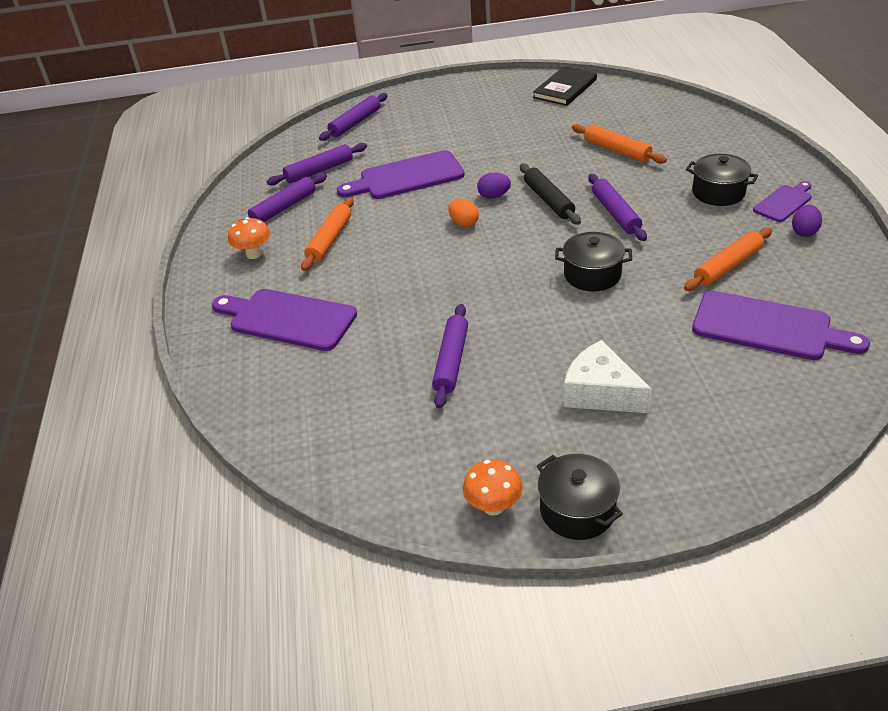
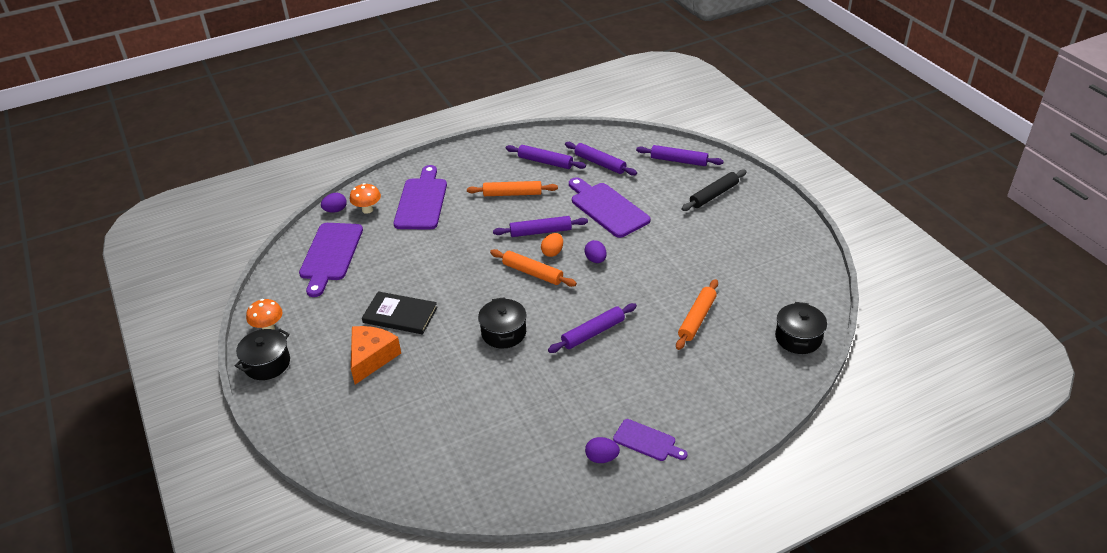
camera: 70 degrees right, 0 degrees up
orange mushroom [228,217,270,259] -> orange mushroom moved to [350,183,381,214]
purple rolling pin [432,304,468,408] -> purple rolling pin moved to [493,216,588,237]
black rolling pin [520,163,581,225] -> black rolling pin moved to [681,169,747,211]
black book [533,66,597,106] -> black book moved to [362,291,438,334]
white cheese [564,340,652,413] -> orange cheese [351,326,401,384]
orange rolling pin [684,227,772,291] -> orange rolling pin moved to [490,249,577,287]
black pot [686,154,758,206] -> black pot moved to [775,302,827,354]
purple cutting board [692,291,870,360] -> purple cutting board moved to [299,223,363,297]
none -> purple egg [321,193,347,213]

